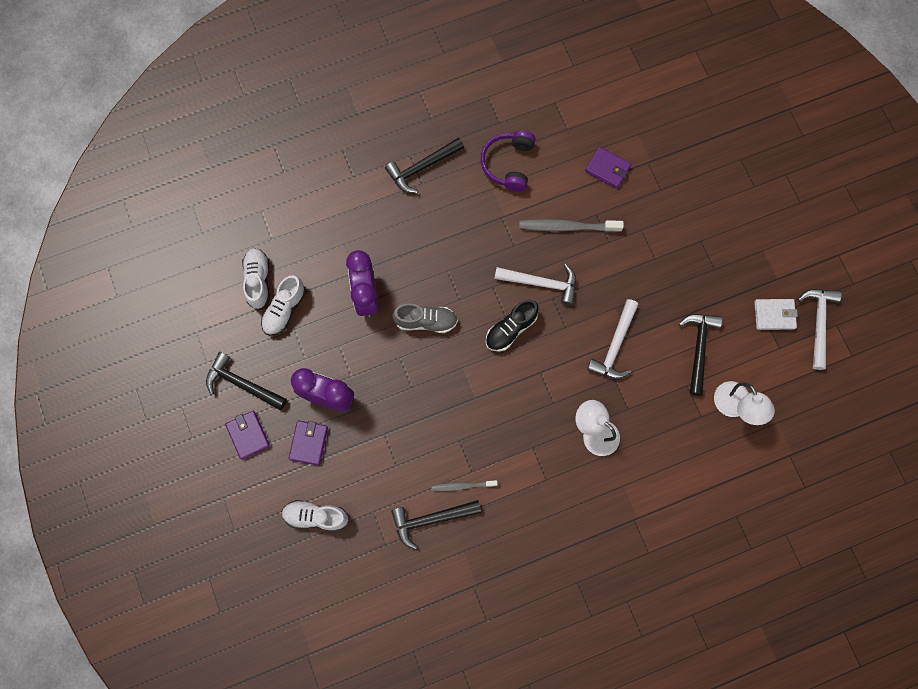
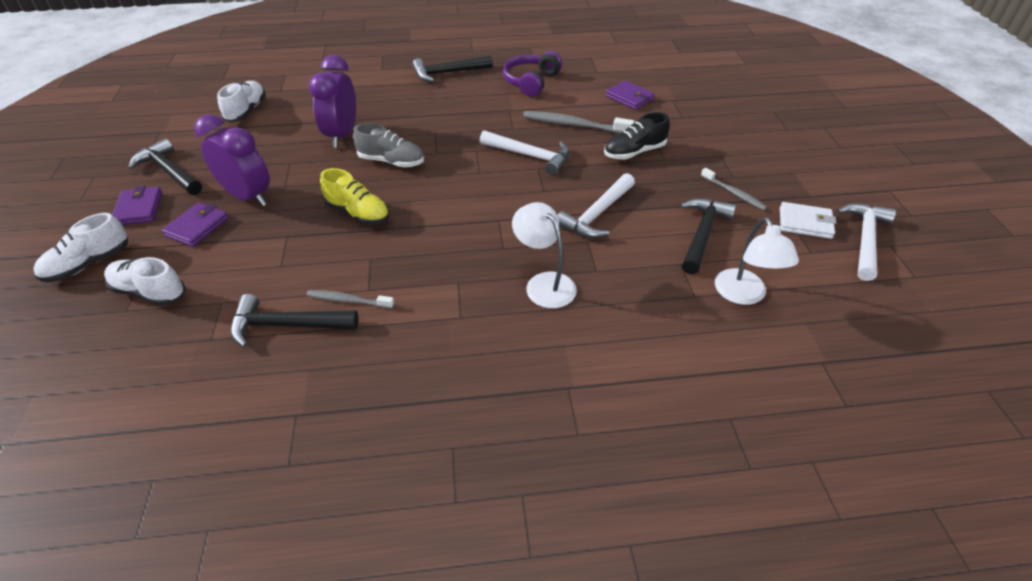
camera: 15 degrees right, 30 degrees down
white shoe [261,275,306,336] -> white shoe moved to [33,213,128,282]
black shoe [486,300,539,352] -> black shoe moved to [604,112,670,160]
none -> yellow shoe [320,168,389,225]
none -> grey toothbrush [701,168,767,211]

